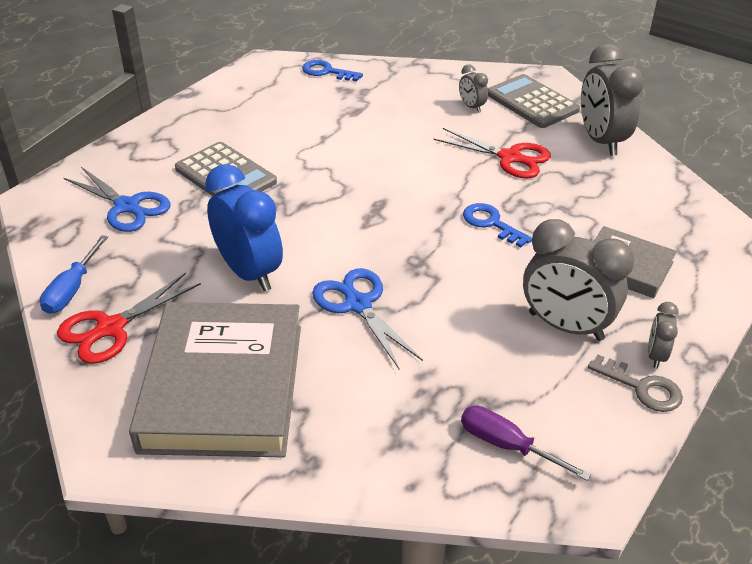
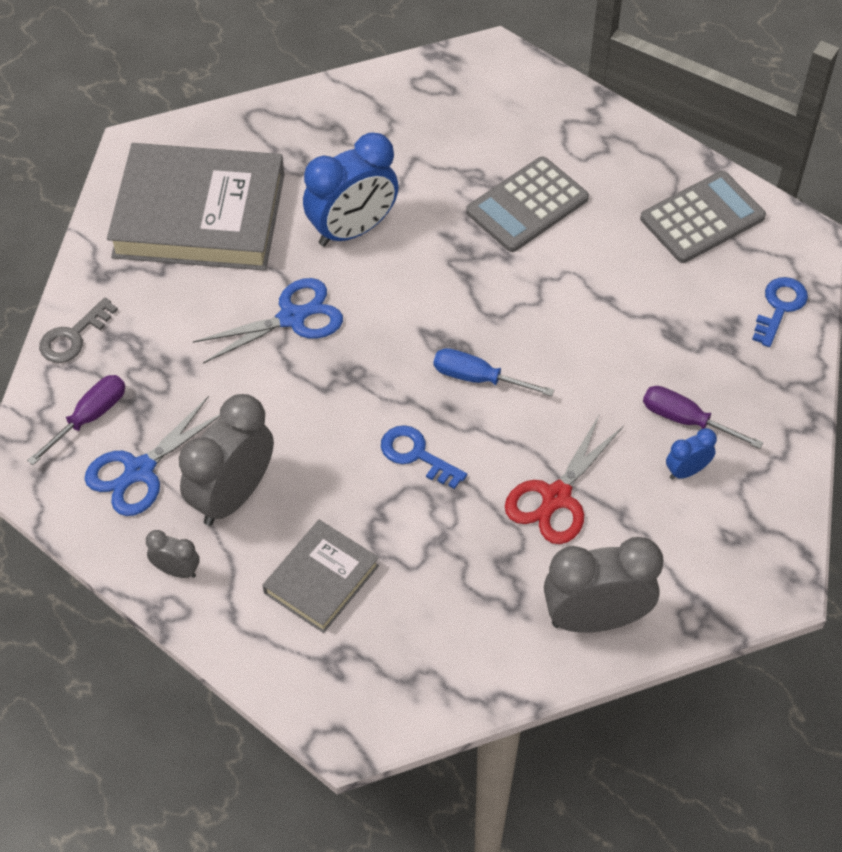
camera: 95 degrees right, 15 degrees up
blue screwdriver [40,235,108,314] -> blue screwdriver moved to [434,348,554,396]
red scissors [57,273,201,364] -> none
blue scissors [64,167,170,232] -> blue scissors moved to [85,396,221,516]
grey clock [459,64,488,113] -> blue clock [666,428,717,480]
blue key [463,203,532,247] -> blue key turned 105 degrees counterclockwise [381,425,467,489]
grey calculator [488,74,580,128] -> grey calculator moved to [640,171,766,263]
grey key [588,355,683,412] -> grey key moved to [39,297,118,363]
none -> purple screwdriver [643,386,763,449]

